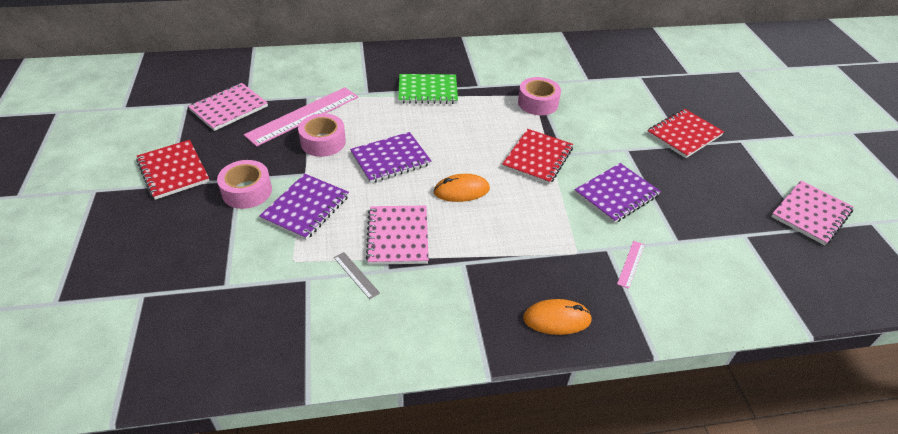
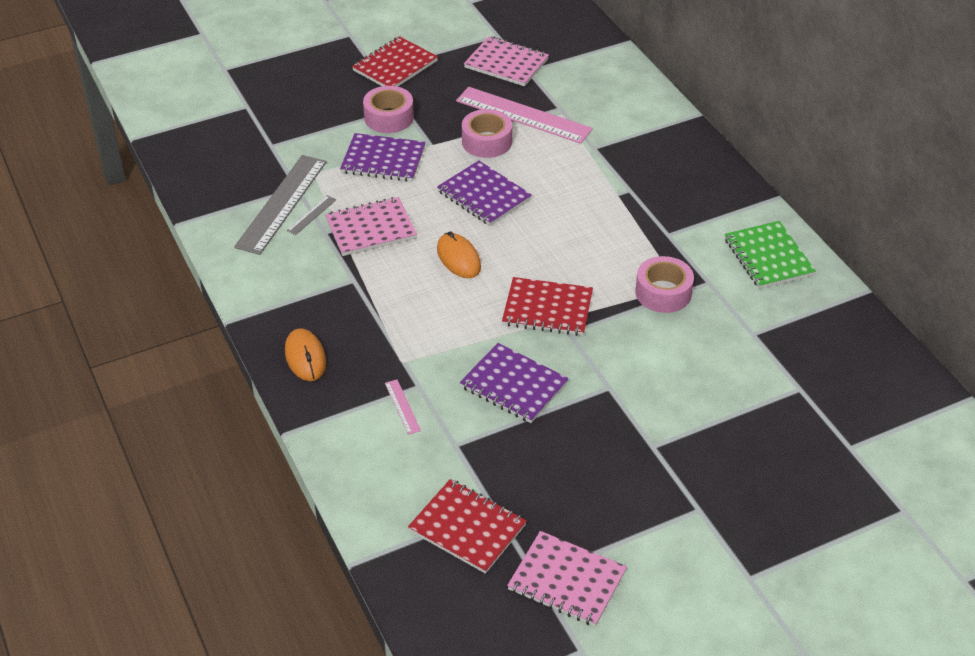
camera: 75 degrees right, 0 degrees up
green notebook [398,74,458,104] -> green notebook moved to [725,221,816,289]
pink ruler [617,241,645,289] -> pink ruler turned 60 degrees clockwise [385,379,421,435]
red notebook [647,109,724,158] -> red notebook moved to [408,479,527,574]
none -> grey ruler [234,155,327,255]

